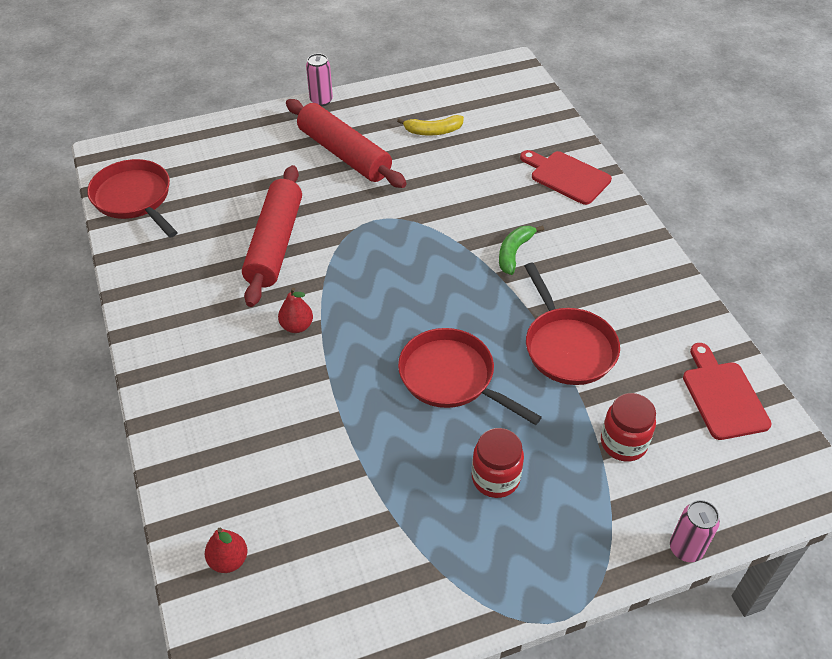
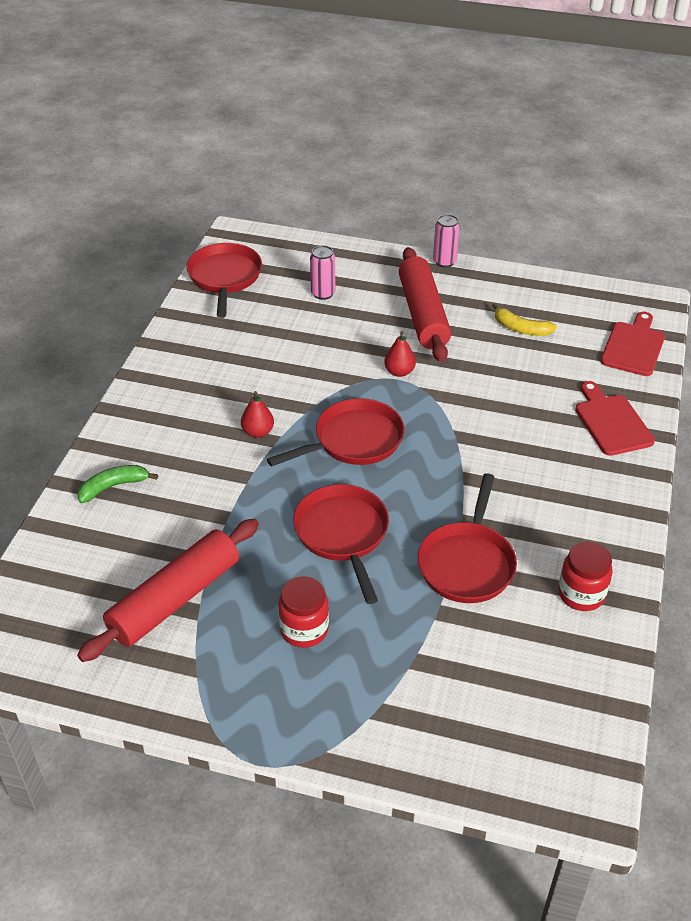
camera: 35 degrees right, 5 degrees down
red pear [205,528,247,573] -> red pear moved to [384,331,416,377]
red rolling pin [242,165,302,307] -> red rolling pin moved to [77,519,259,662]
green banana [499,226,544,275] -> green banana moved to [77,465,158,503]
red jar [601,393,656,462] -> red jar moved to [558,541,612,611]
pink can [670,500,720,562] -> pink can moved to [310,245,335,300]
red cutting board [683,343,772,440] -> red cutting board moved to [600,312,665,376]
none -> red pan [267,398,404,467]

